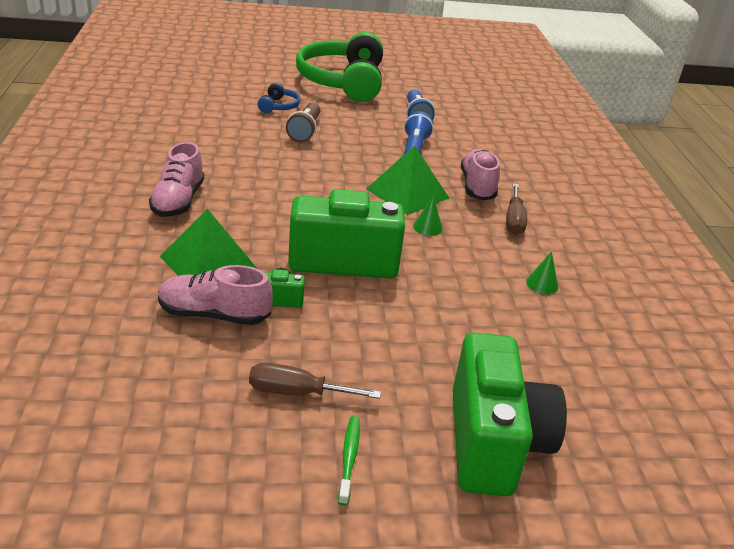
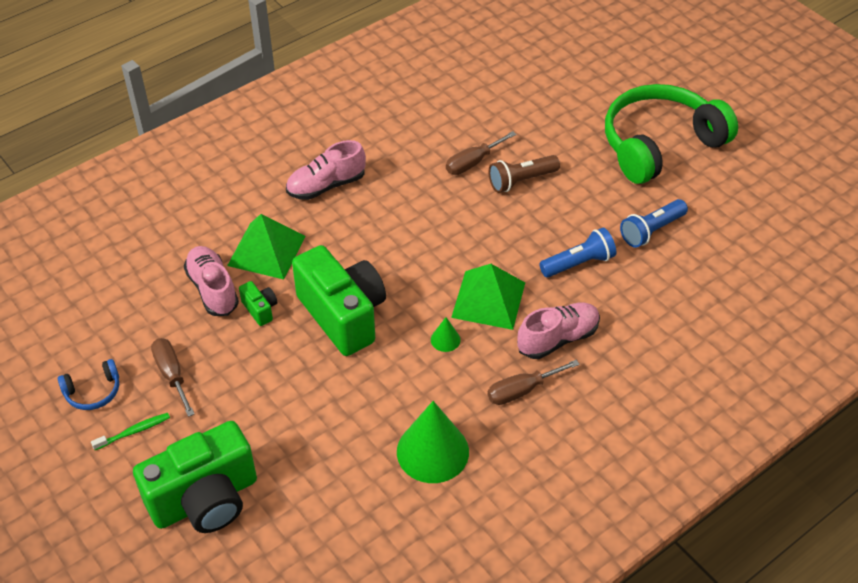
camera: 60 degrees right, 15 degrees up
blue headphones [258,83,300,113] -> blue headphones moved to [58,359,119,410]
green cone [526,251,558,294] -> green cone [397,401,469,483], size x2.26
none -> brown screwdriver [446,131,516,175]

